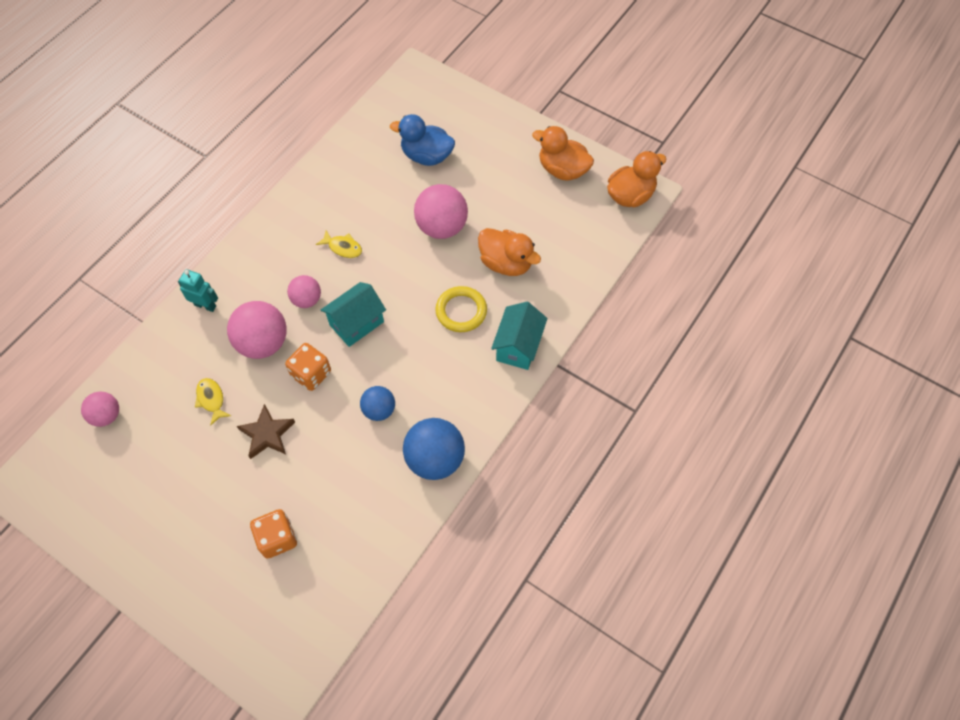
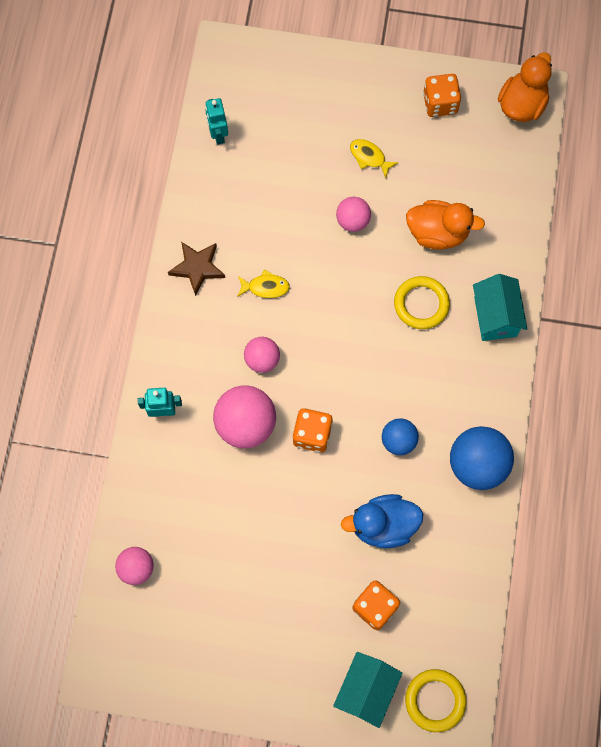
camera: 25 degrees left, 10 degrees up
yellow fish [195,378,231,426] -> yellow fish moved to [350,139,399,178]
brown star [237,404,295,459] -> brown star moved to [168,242,225,296]
turquoise house [321,282,386,347] -> turquoise house moved to [333,652,402,728]
blue duck [390,114,455,166] -> blue duck moved to [341,494,423,548]
pink ball [414,184,468,239] -> pink ball [336,197,371,232], size x0.59
orange duck [532,126,594,181] -> orange dice [423,74,461,117]
none -> turquoise robot [205,98,228,145]
none -> yellow ring [405,669,467,732]

